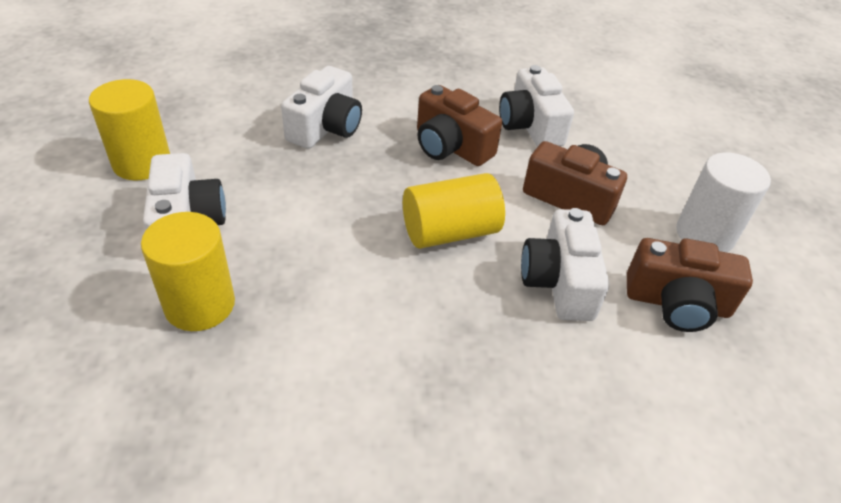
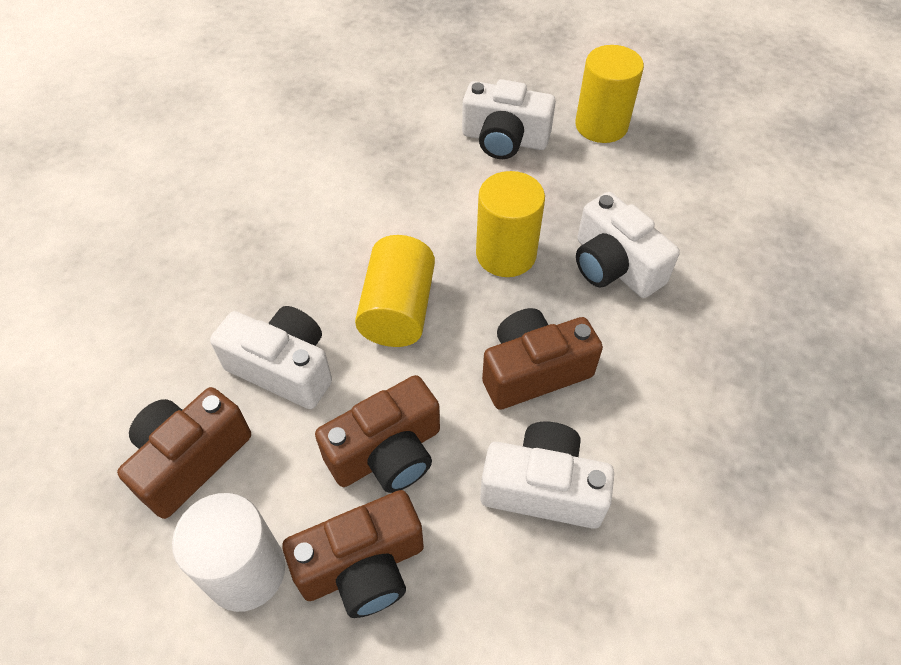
camera: 120 degrees right, 10 degrees up
yellow cylinder [141,212,235,331] -> yellow cylinder moved to [476,171,545,277]
none -> brown camera [282,490,424,618]

